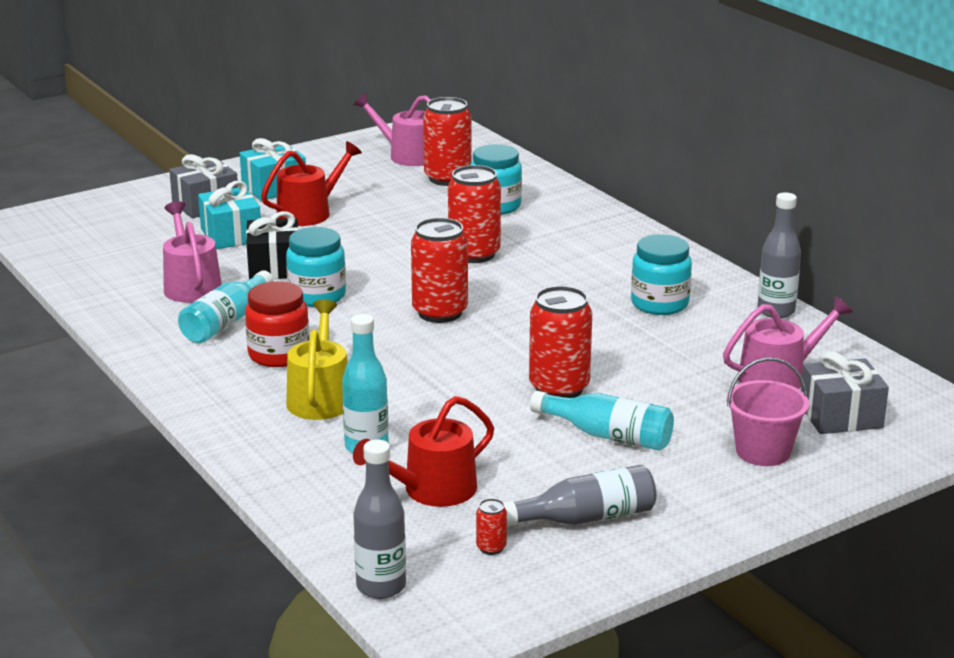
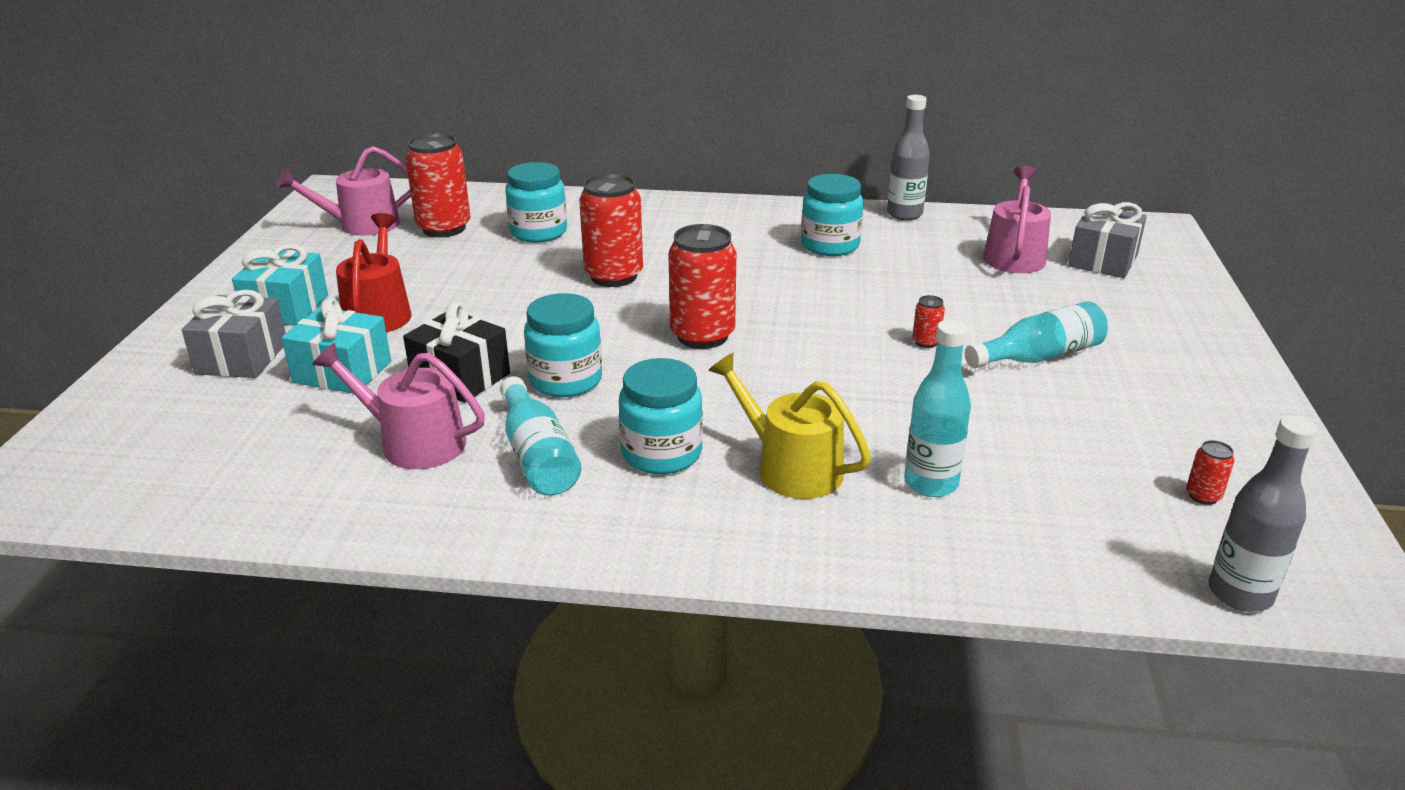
camera: 50 degrees left, 5 degrees up
red jar [245,281,310,367] -> turquoise jar [619,358,703,474]
red watering can [353,396,494,507] -> none
grey bottle [503,465,656,526] -> none
red can [529,286,592,398] -> red can [912,295,945,348], size x0.43
pink bucket [727,358,809,466] -> none

